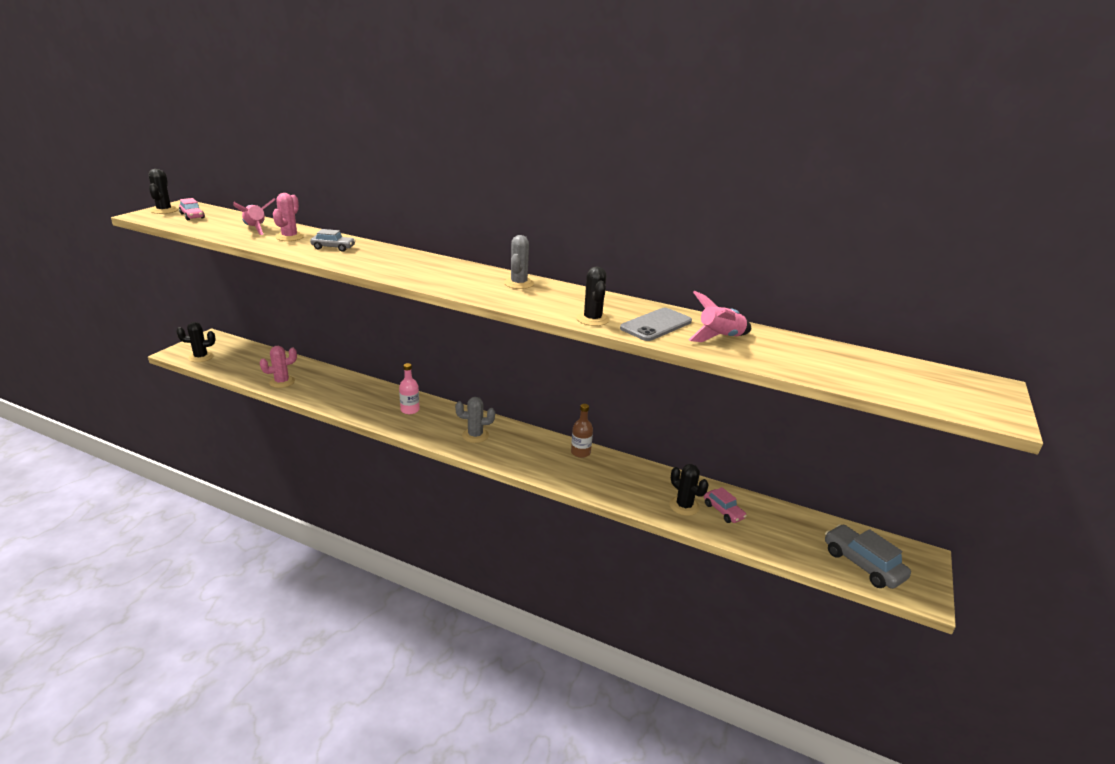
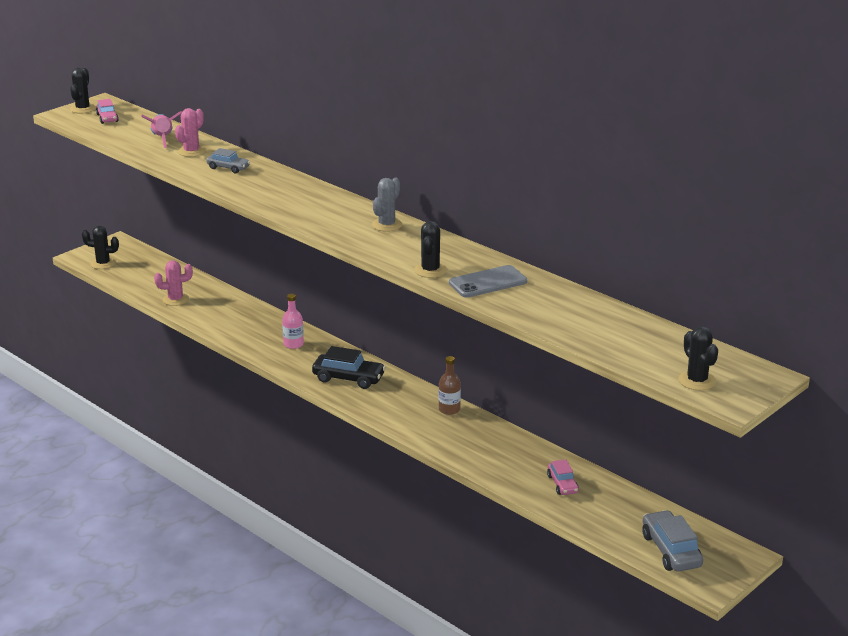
camera: 20 degrees right, 0 degrees up
grey cactus [455,397,495,443] -> black car [312,346,386,389]
black cactus [669,464,709,516] -> black cactus moved to [678,326,718,390]
pink rocket [689,291,751,342] -> none

